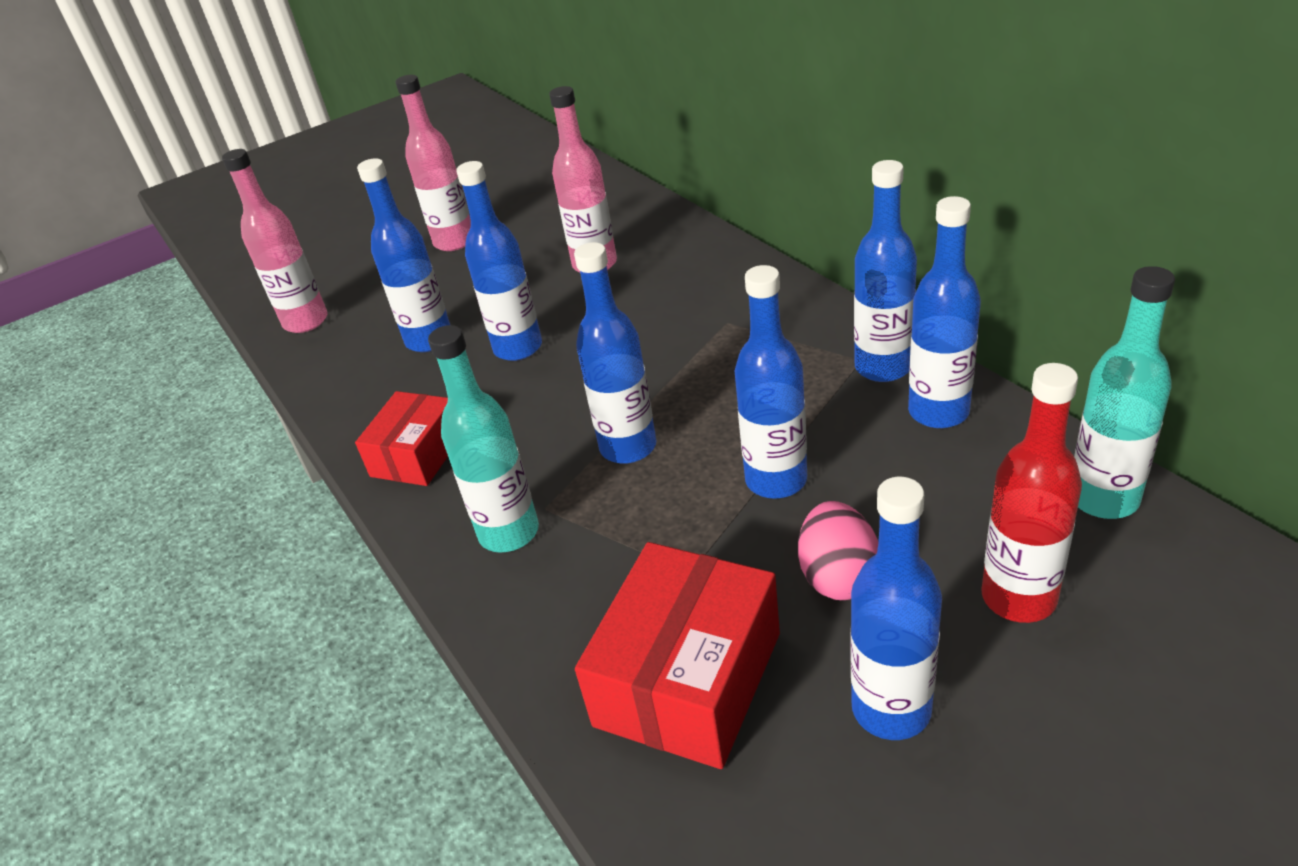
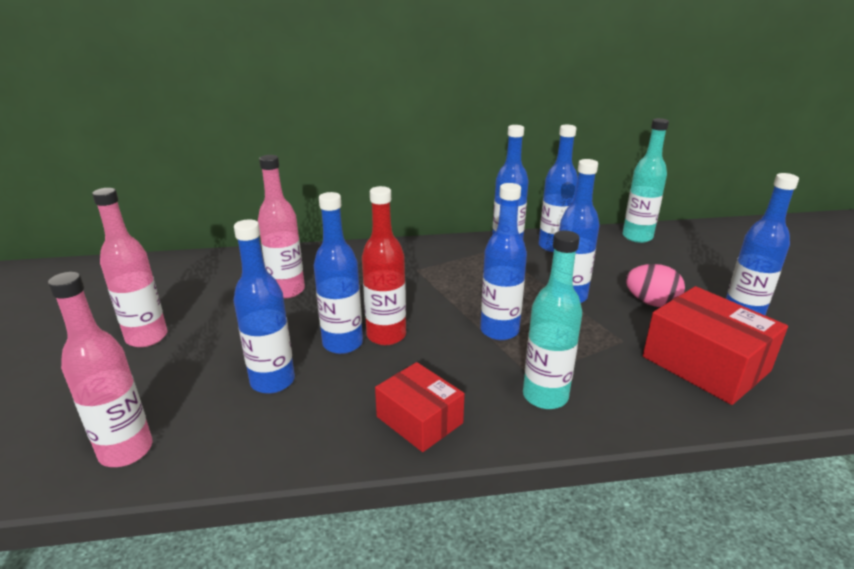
camera: 70 degrees left, 10 degrees down
red bottle [981,363,1082,623] -> red bottle moved to [362,186,406,345]

